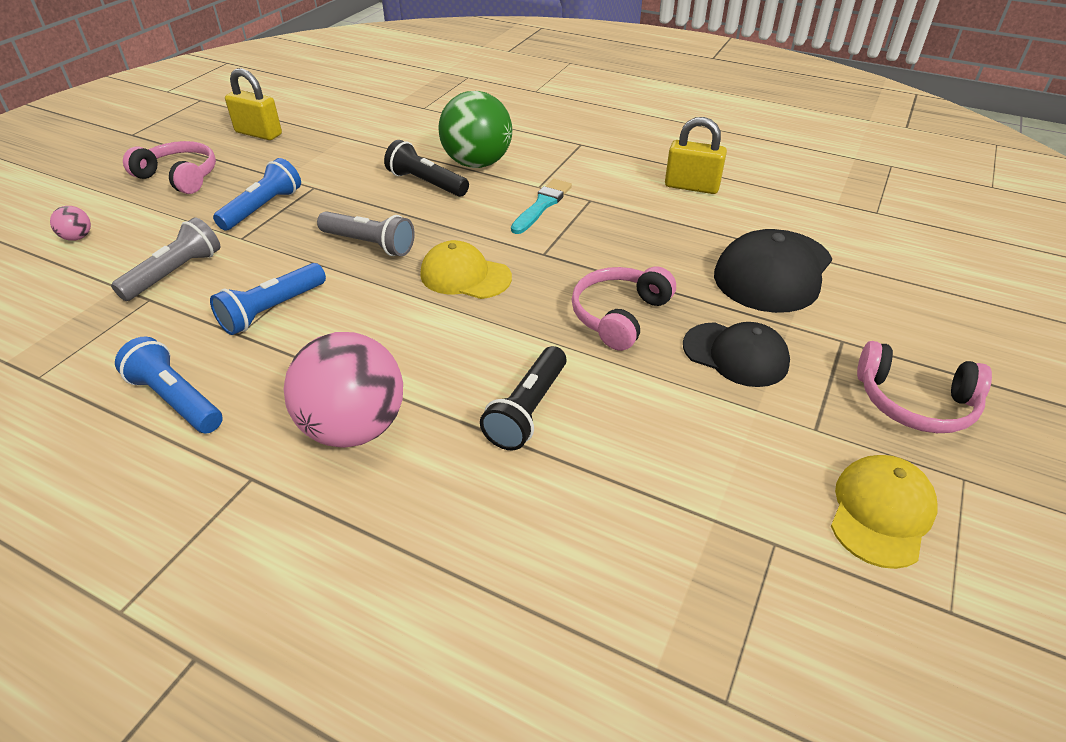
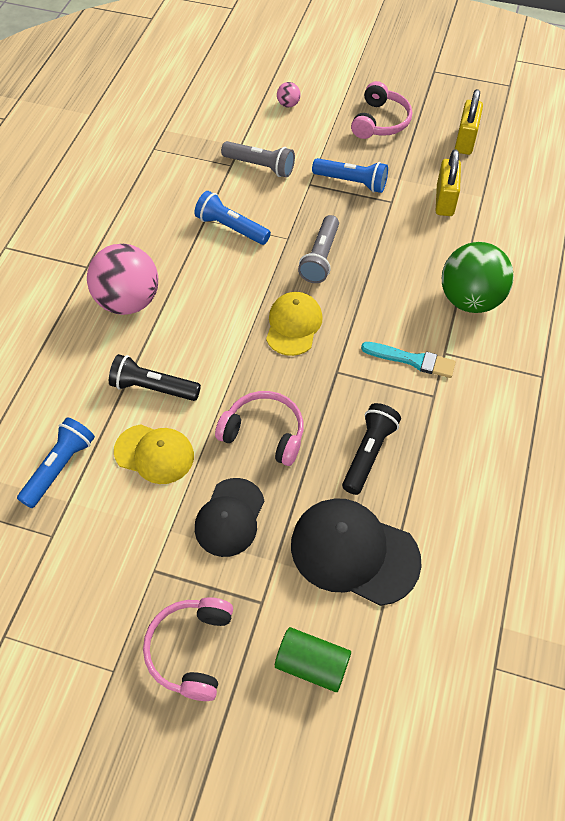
camera: 80 degrees right, 15 degrees up
blue flashlight [115,337,223,433] -> blue flashlight moved to [17,417,95,508]
black flashlight [384,140,469,197] -> black flashlight moved to [342,403,401,495]
yellow padlock [665,117,727,194] -> yellow padlock moved to [436,149,461,216]
yellow cap [831,455,937,569] -> yellow cap moved to [114,424,194,484]
none -> green cylinder [275,627,351,692]

